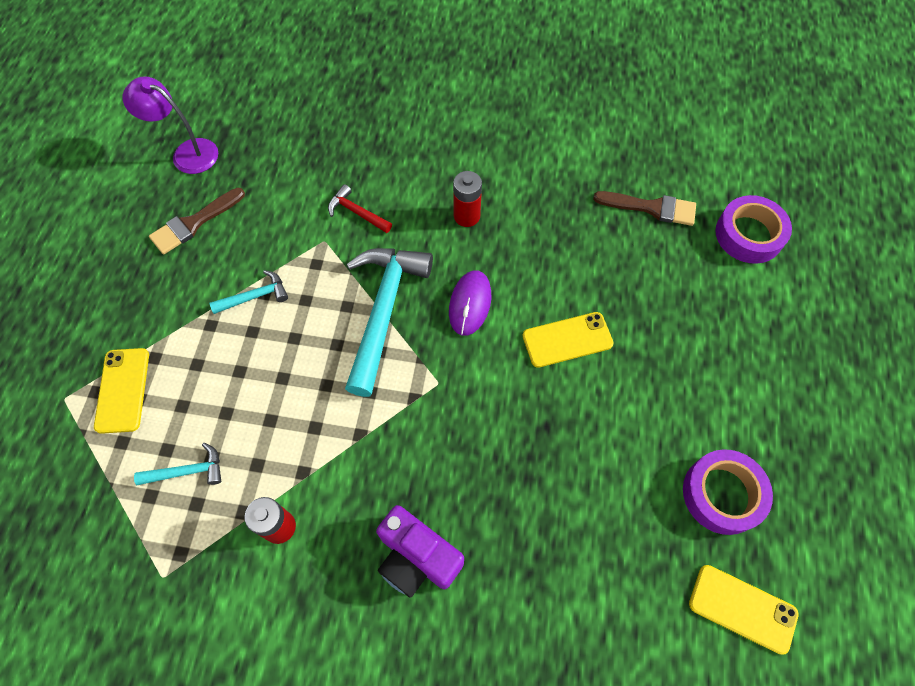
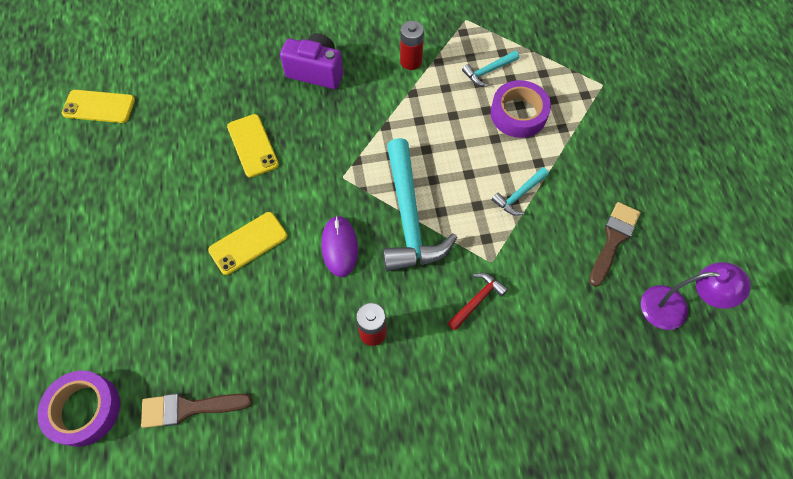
camera: 160 degrees right, 0 degrees up
yellow phone [94,348,149,434] -> yellow phone moved to [227,114,279,178]
red hammer [328,184,392,233] -> red hammer turned 60 degrees counterclockwise [448,273,508,330]
purple tape [683,449,773,535] -> purple tape moved to [491,80,551,138]

